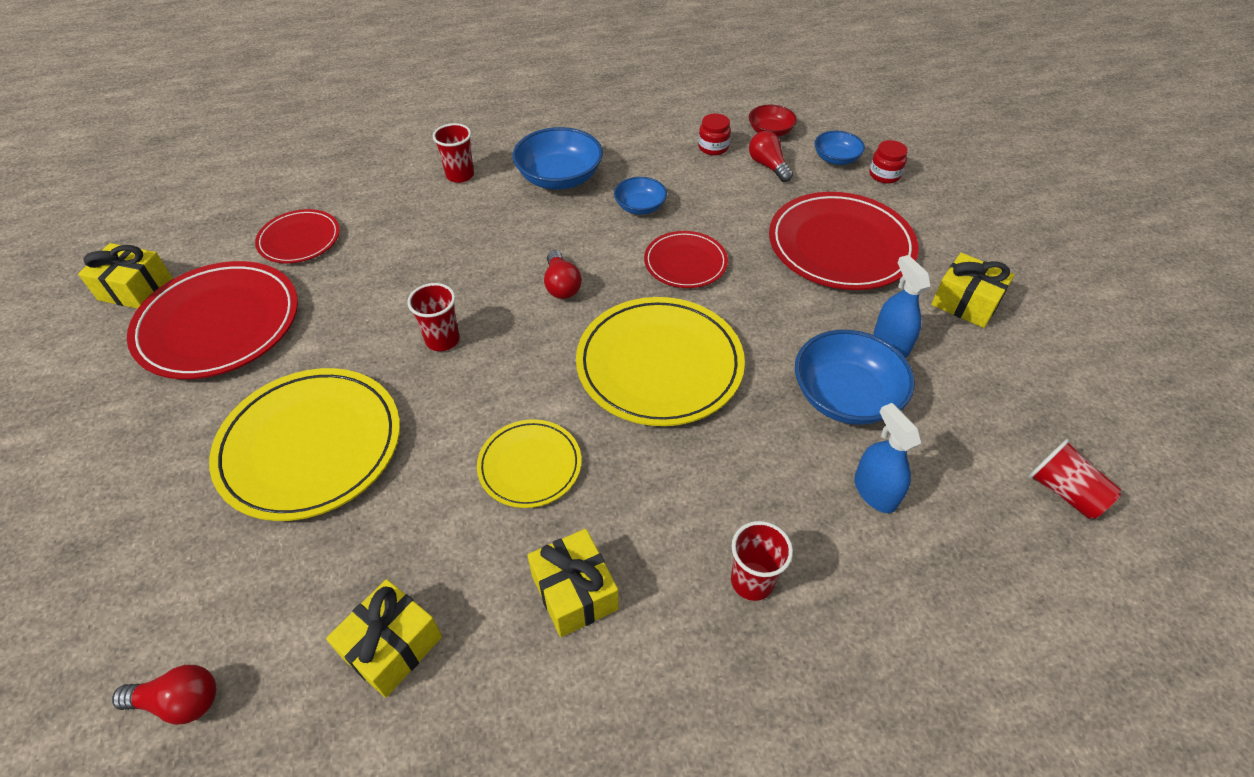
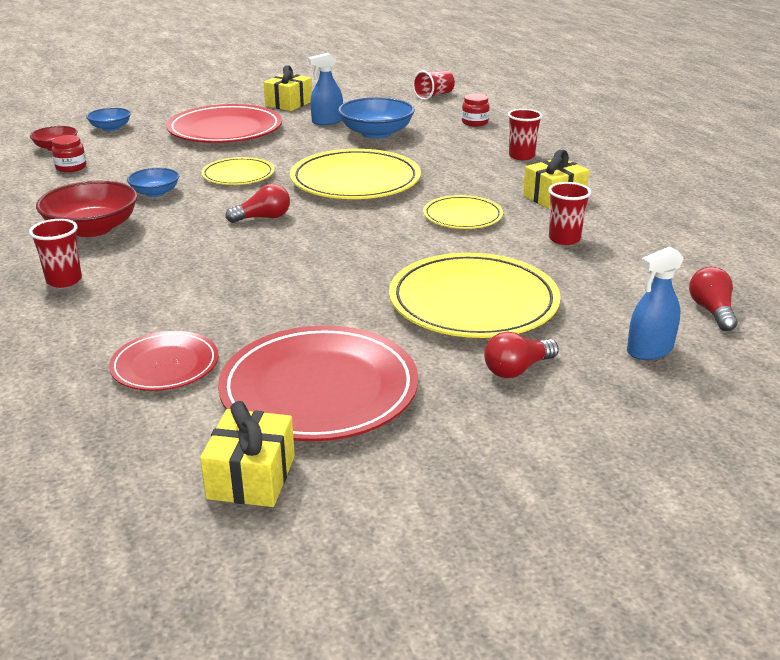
camera: 95 degrees left, 20 degrees down
yellow gift [326,579,442,698] -> none
red cup [407,283,460,351] -> red cup moved to [548,182,591,245]
blue bowl [512,127,603,190] -> red bowl [36,181,138,237]
red plate [644,231,728,288] -> yellow plate [201,157,274,185]
red light bulb [749,131,793,182] -> red light bulb moved to [484,331,559,378]
blue spray bottle [854,403,921,513] -> blue spray bottle moved to [627,246,684,360]
red jar [869,140,908,184] -> red jar moved to [462,94,489,126]

